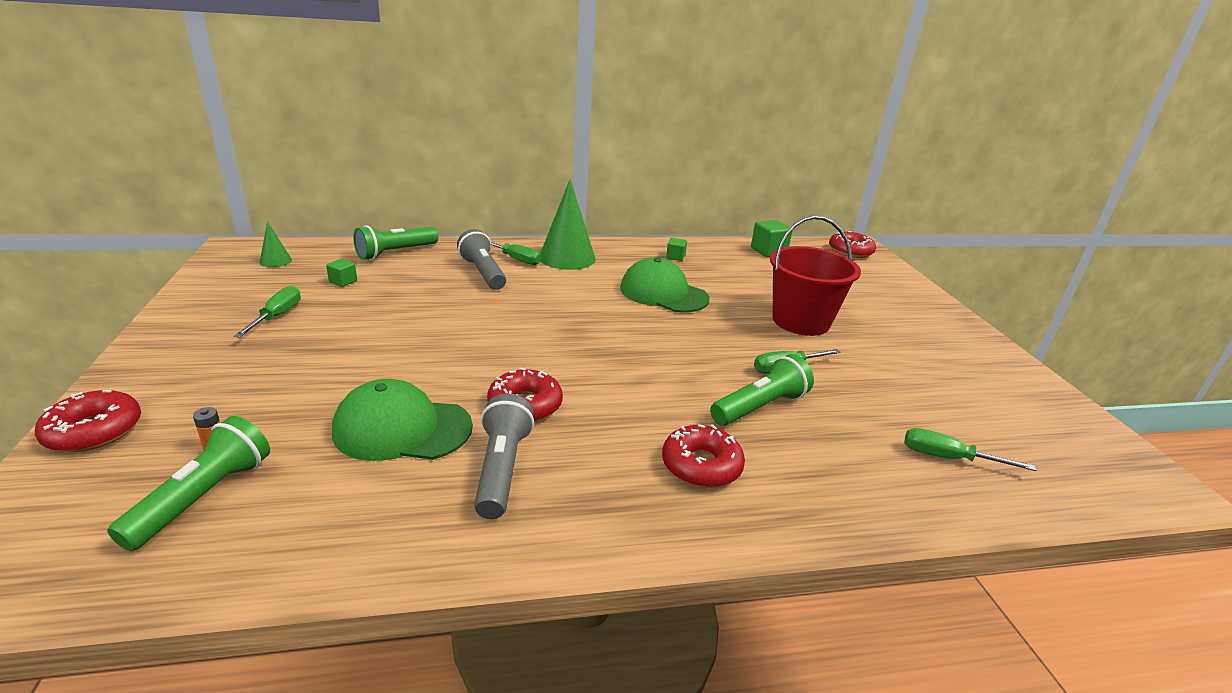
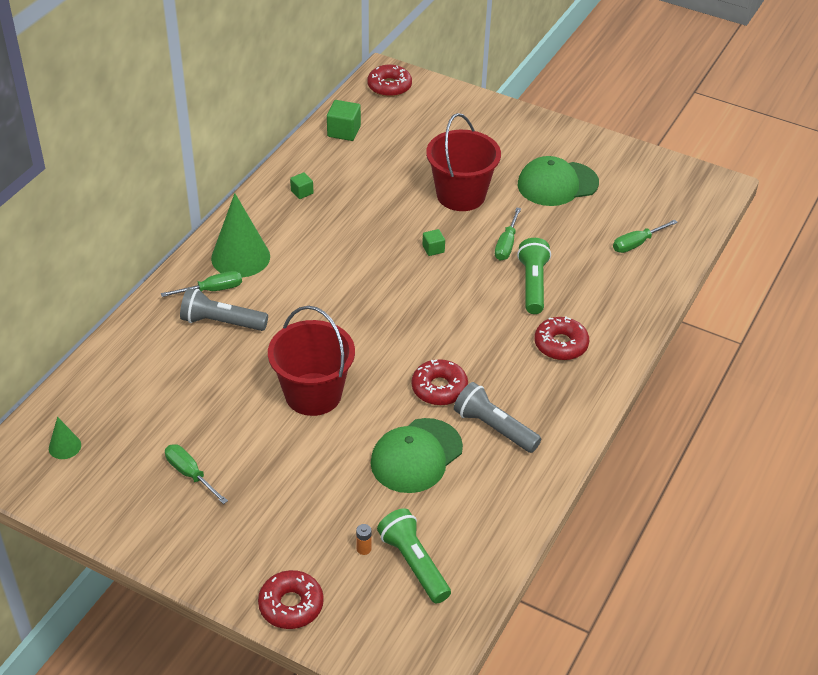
camera: 50 degrees left, 15 degrees up
green cube [326,259,357,287] -> green cube moved to [422,229,445,256]
green flashlight [353,225,438,260] -> none
green cap [620,257,710,313] -> green cap moved to [518,156,599,206]
none -> red bucket [268,306,355,416]

